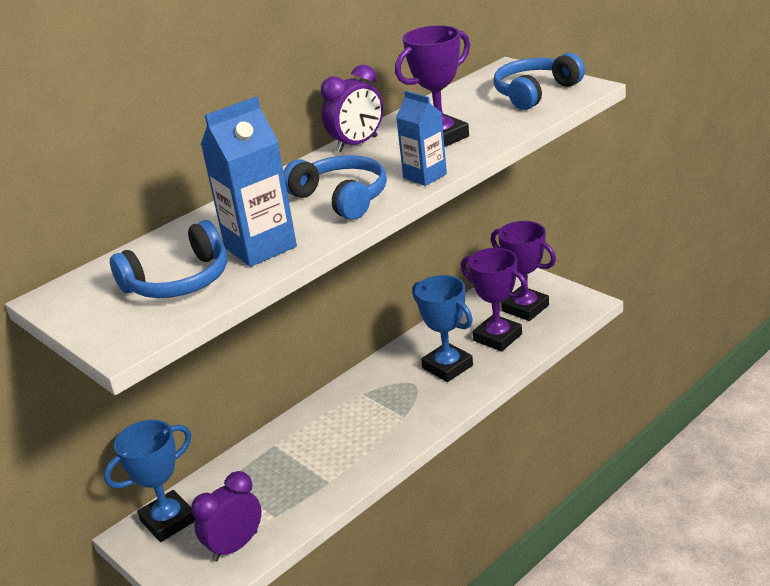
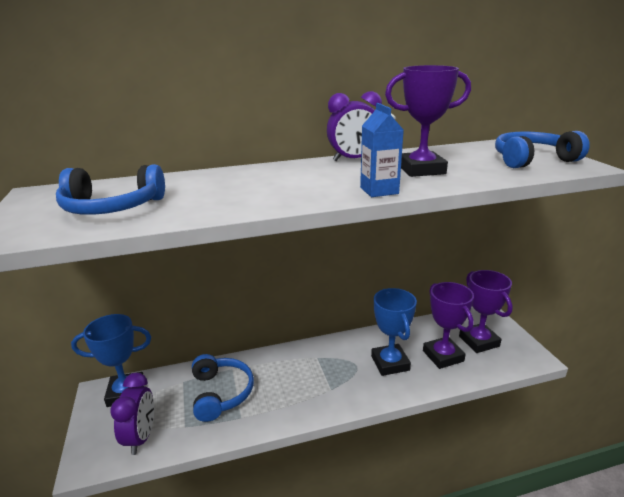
camera: 25 degrees right, 5 degrees down
purple clock [191,471,262,562] -> purple clock turned 105 degrees clockwise [110,373,154,455]
blue carton [200,97,297,267] -> none
blue headphones [283,155,387,220] -> blue headphones moved to [192,354,254,422]

